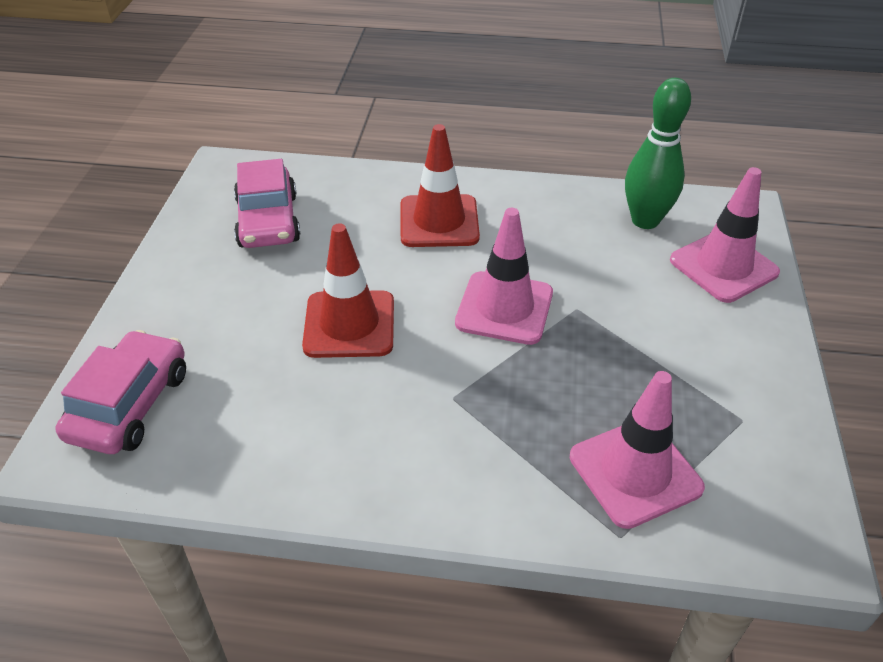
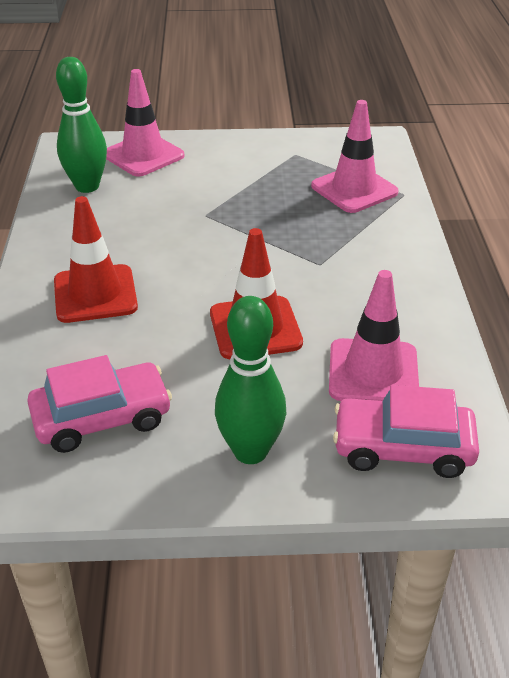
camera: 100 degrees left, 5 degrees down
pink traffic cone [455,208,553,345] -> pink traffic cone moved to [329,270,419,401]
none -> green bowling pin [215,296,286,464]

